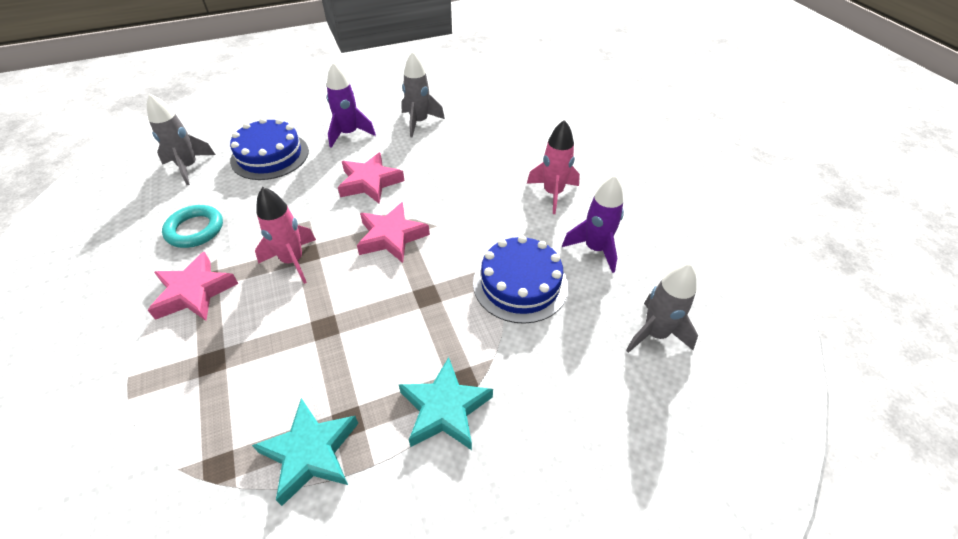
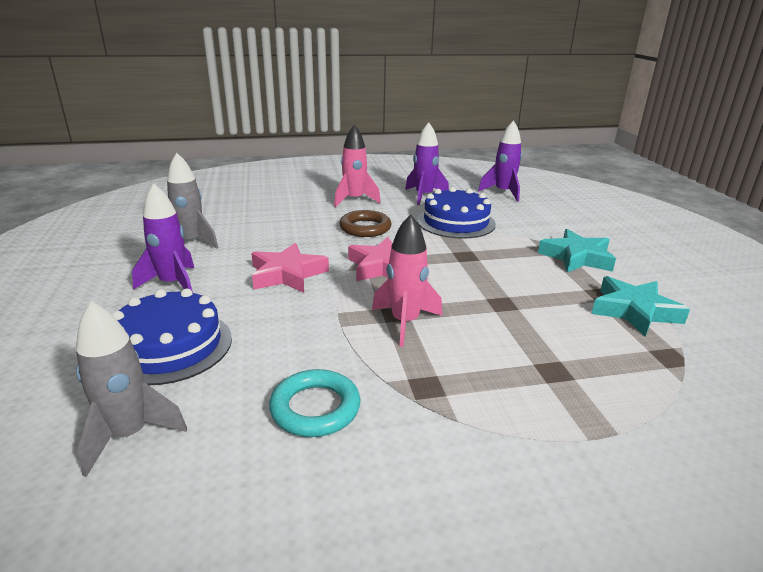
camera: 80 degrees left, 20 degrees down
pink star [148,251,239,321] -> none
grey rocket [626,263,698,353] -> purple rocket [478,120,522,202]
none -> brown ring [340,210,392,237]

